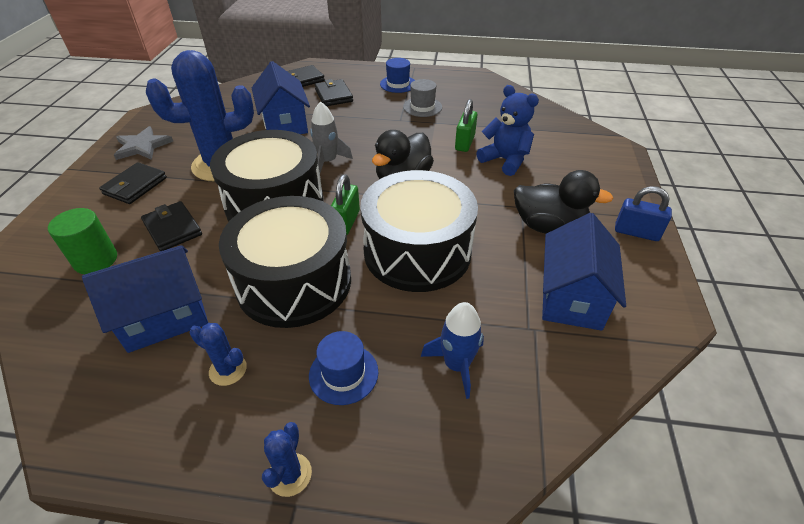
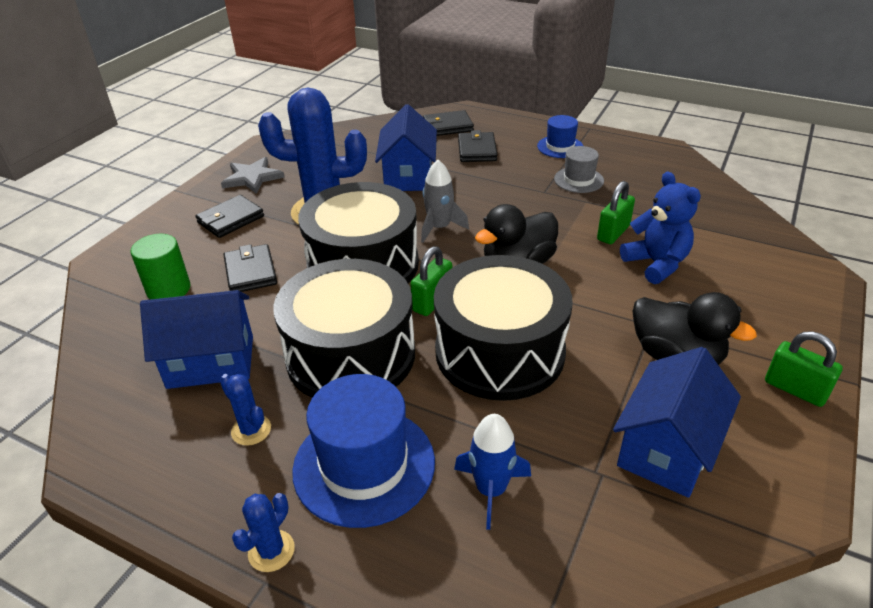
camera: 20 degrees right, 5 degrees down
blue hat [309,331,379,405] -> blue hat [292,374,435,528], size x1.82
blue padlock [615,186,672,241] -> green padlock [765,331,843,407]

